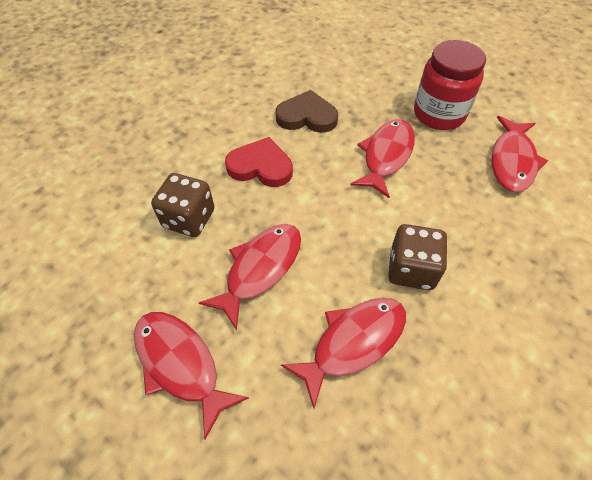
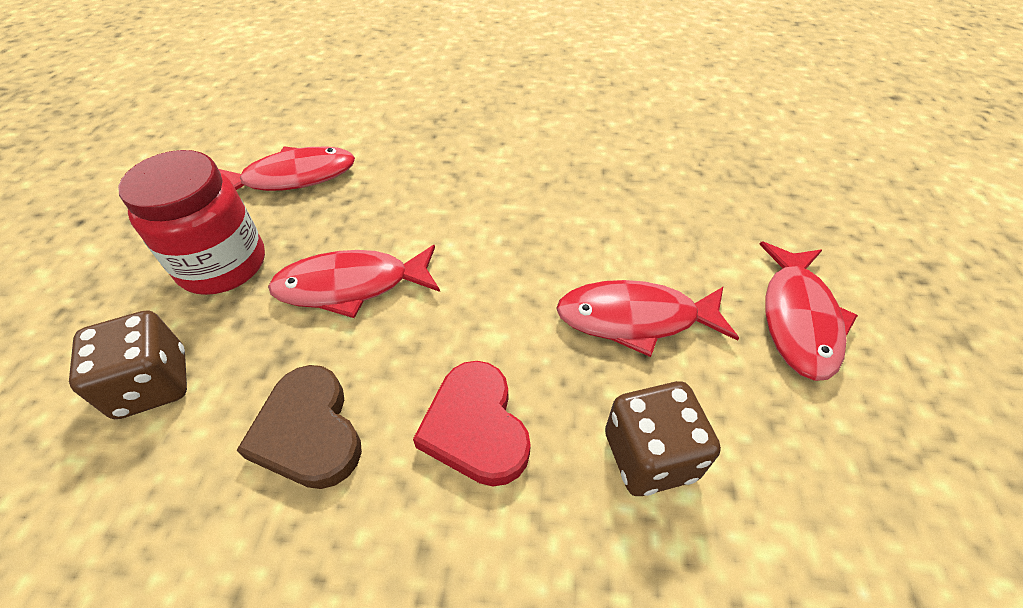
camera: 125 degrees left, 5 degrees down
red fish [281,298,406,408] -> none
brown dice [388,224,448,290] -> brown dice moved to [69,310,187,419]

